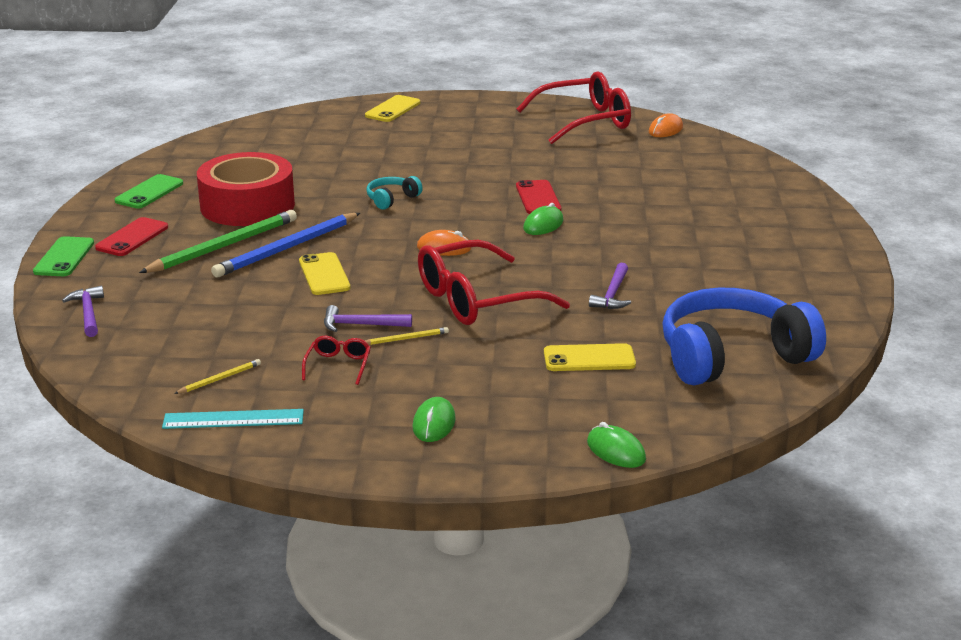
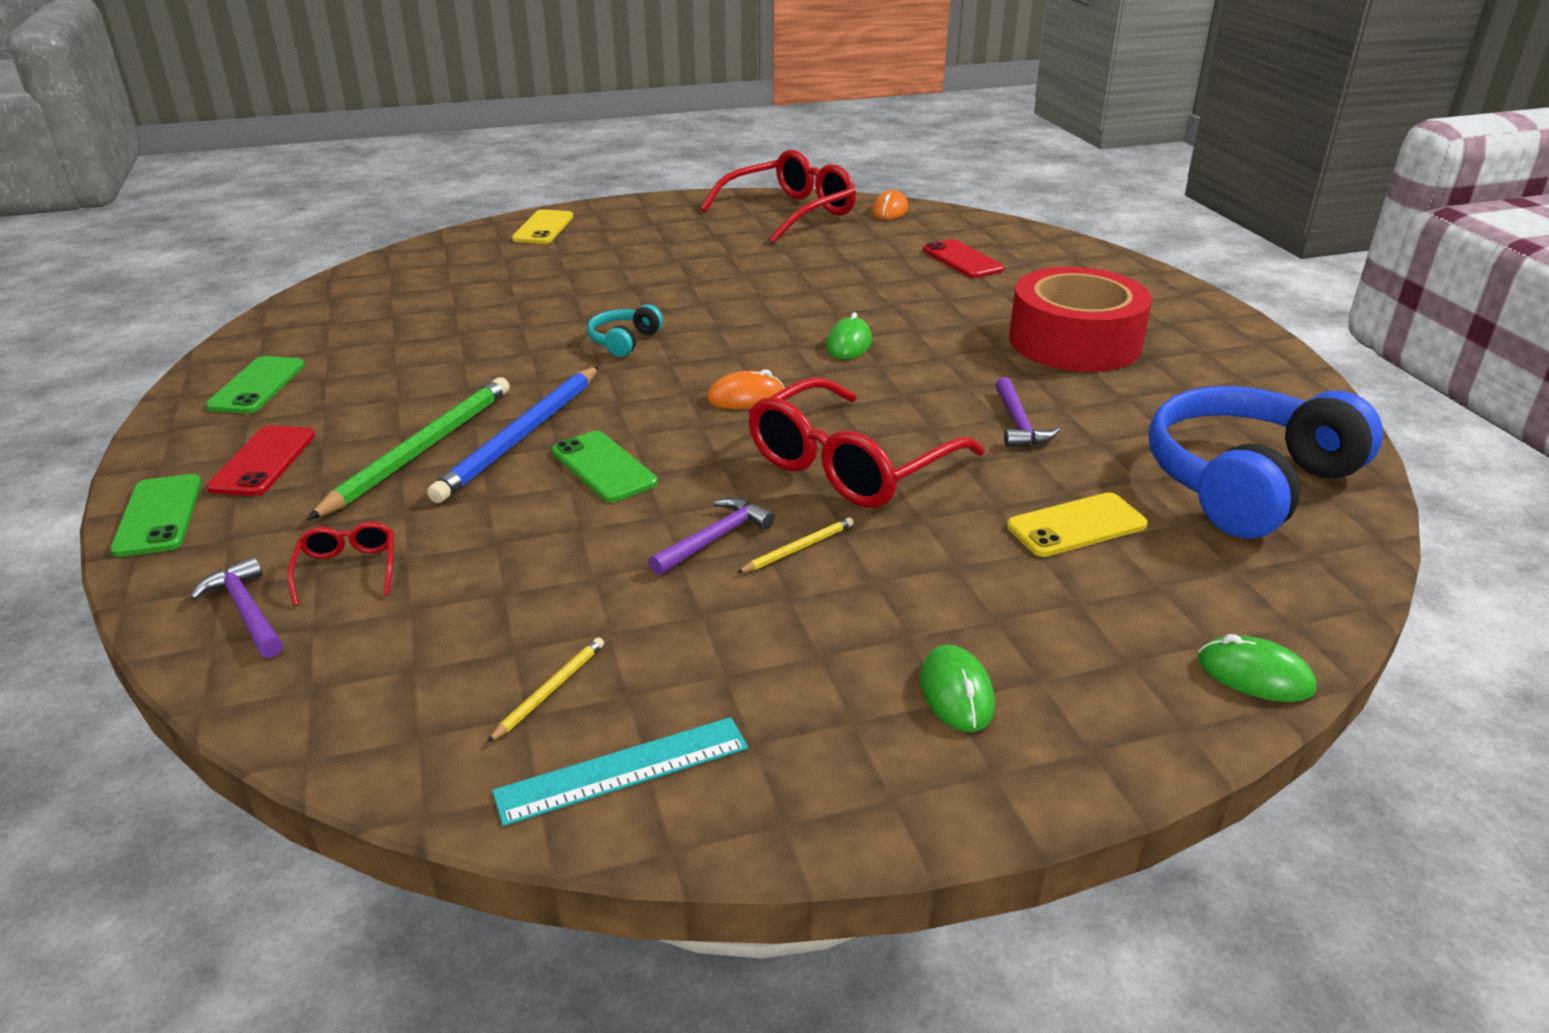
camera: 20 degrees left, 5 degrees up
red tape [197,152,295,226] -> red tape moved to [1009,267,1152,372]
yellow phone [299,252,350,295] -> green phone [552,431,658,502]
red glasses [302,336,371,385] -> red glasses moved to [287,522,394,606]
purple hammer [324,305,412,332] -> purple hammer turned 150 degrees clockwise [649,498,775,575]
red phone [516,180,561,214] -> red phone moved to [923,239,1004,278]

